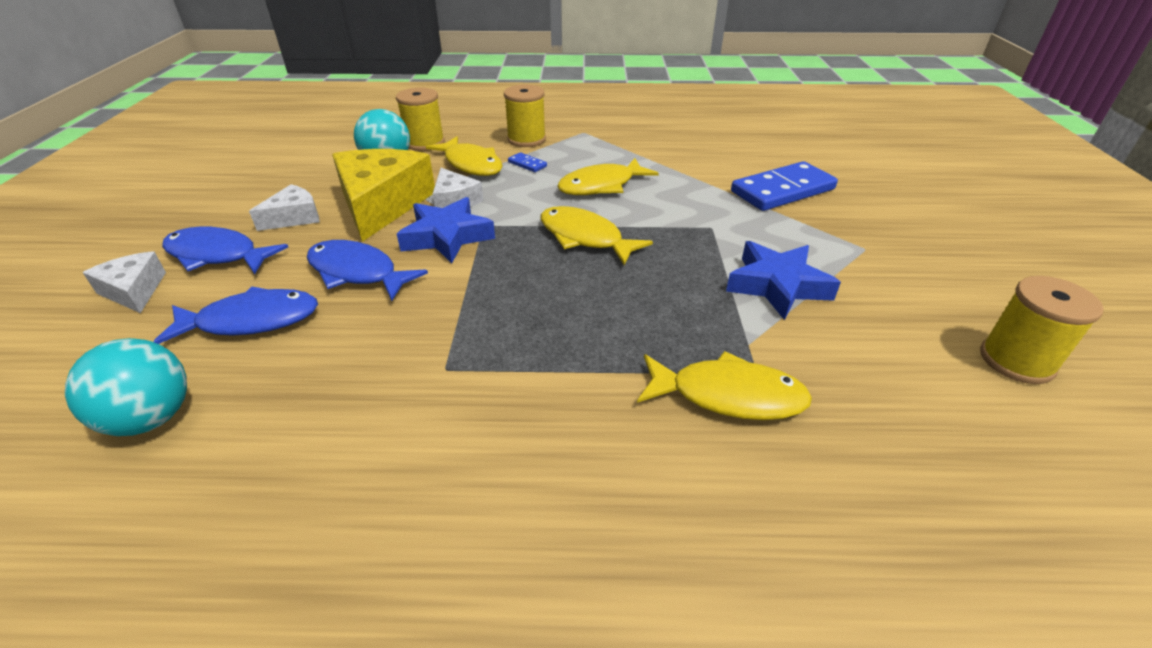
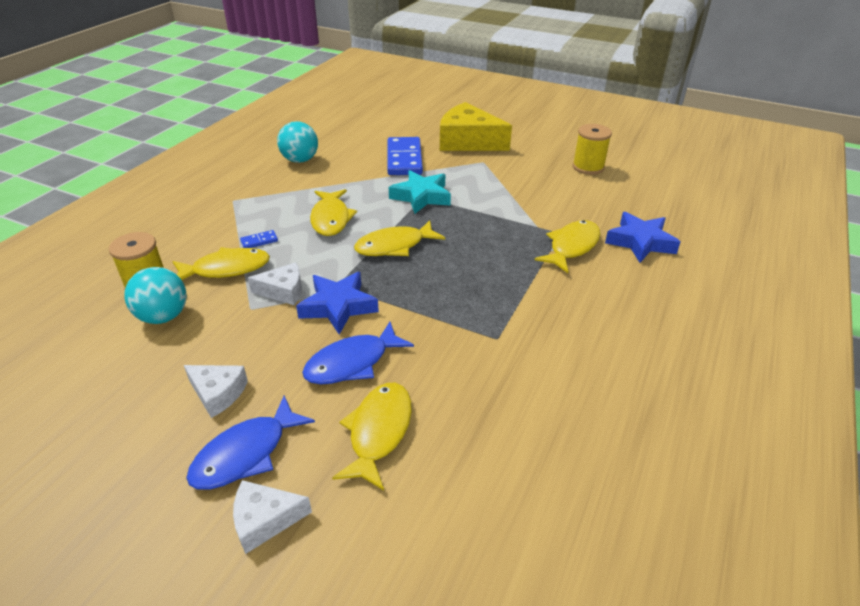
camera: 65 degrees left, 0 degrees up
turquoise ball [65,338,187,436] -> turquoise ball moved to [277,121,318,163]
blue fish [153,287,318,344] -> yellow fish [332,383,412,490]
white cheese [249,184,320,231] -> white cheese turned 135 degrees clockwise [184,365,248,418]
yellow cheese [332,149,435,242] -> yellow cheese moved to [440,102,512,151]
yellow spool [504,84,546,147] -> none
blue star [726,241,841,320] -> blue star moved to [605,212,680,263]
none -> turquoise star [389,170,451,214]

